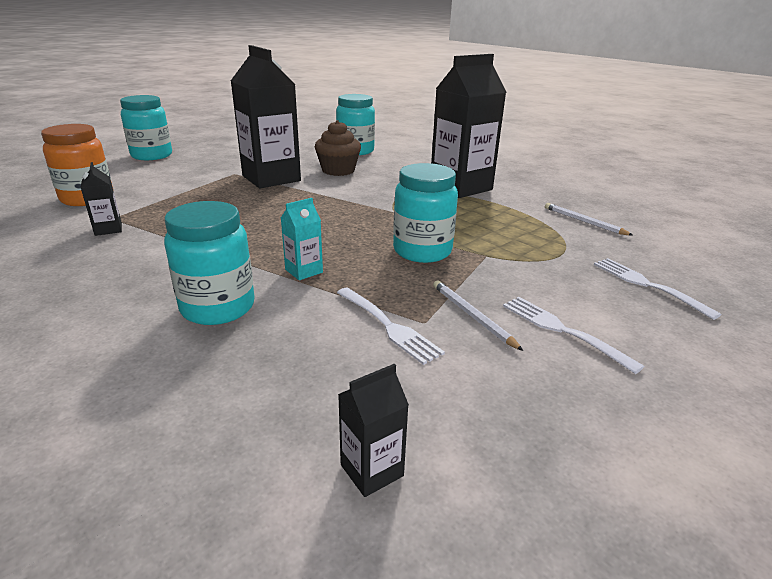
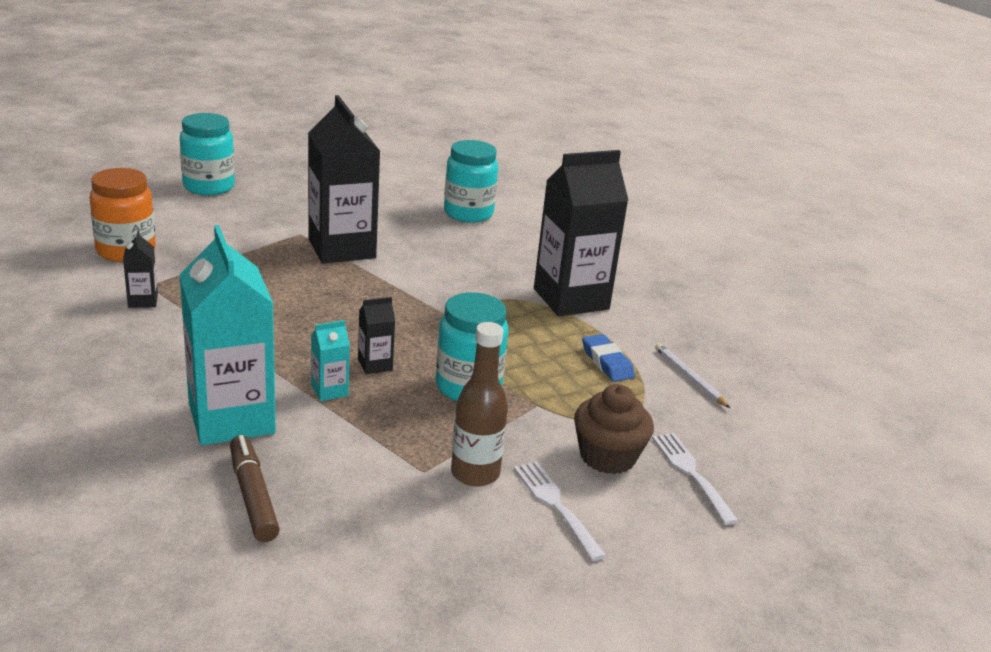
camera: 10 degrees right, 0 degrees up
turquoise jar [164,201,254,325] -> turquoise carton [180,225,276,445]
brown cupcake [315,120,361,176] -> brown cupcake moved to [574,384,654,474]
white fork [337,287,445,365] -> none
black carton [338,364,409,497] -> black carton moved to [358,297,395,374]
white pencil [433,280,523,351] -> brown bottle [451,322,508,487]
none -> brown marker [230,435,280,542]
none -> blue eraser [582,334,635,382]

